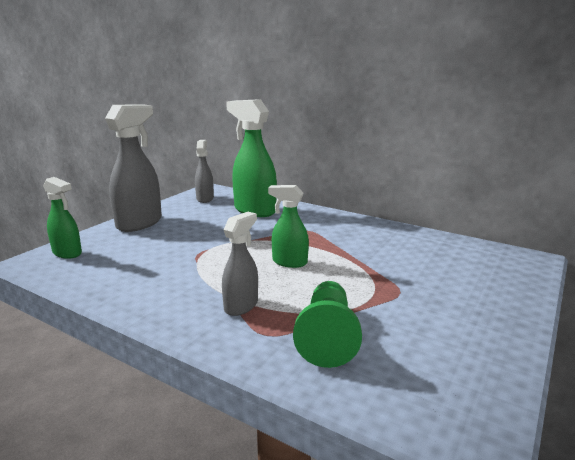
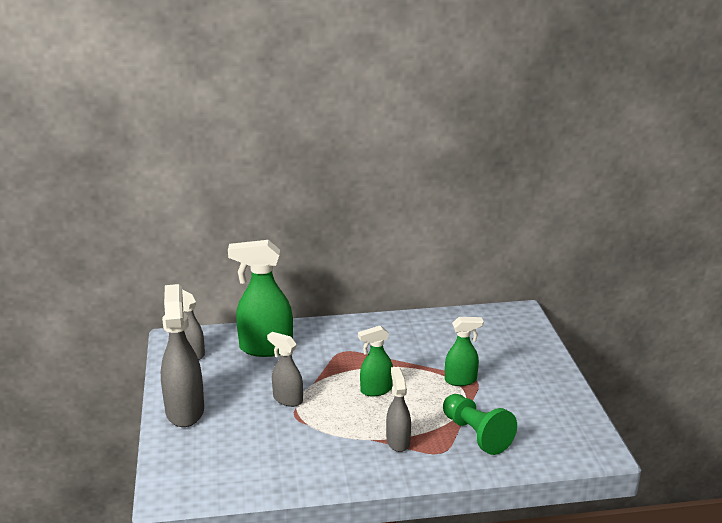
camera: 40 degrees left, 5 degrees up
green spray bottle [43,177,82,259] -> green spray bottle moved to [445,317,484,386]
none -> grey spray bottle [267,332,303,407]

